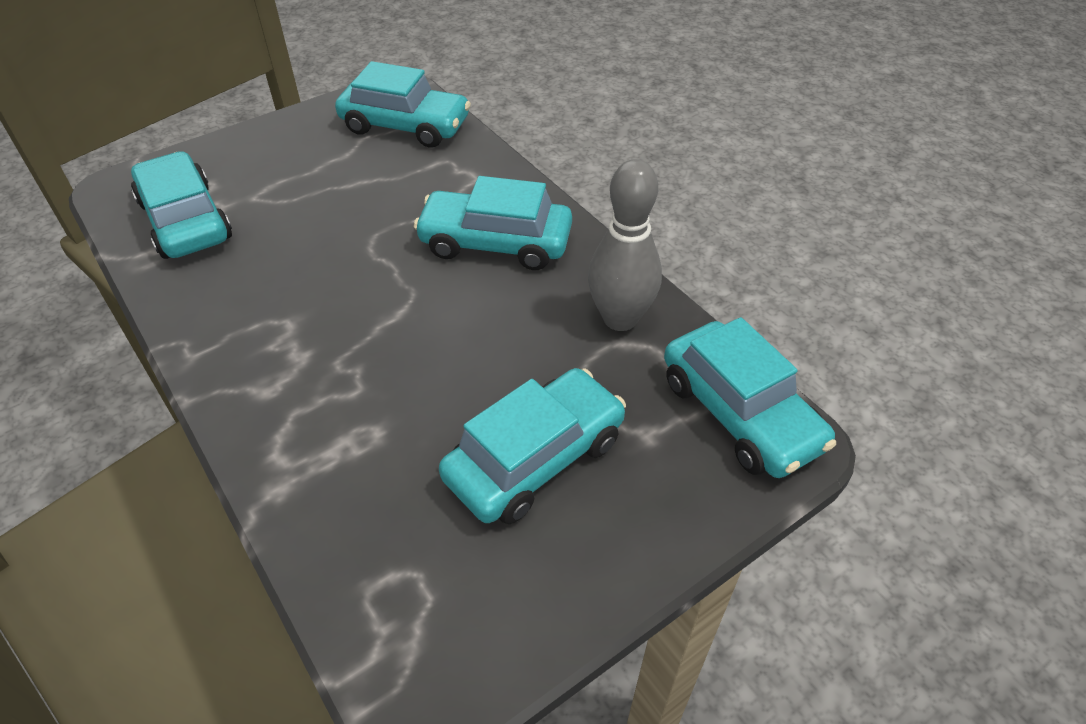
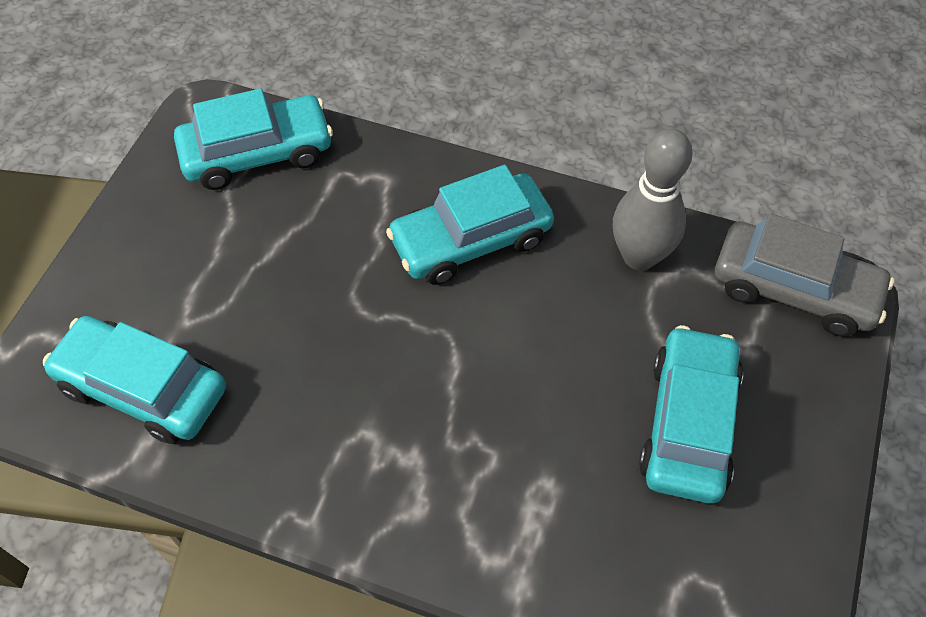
camera: 35 degrees left, 10 degrees up
turquoise car [664,317,836,478] -> grey car [715,213,894,337]

